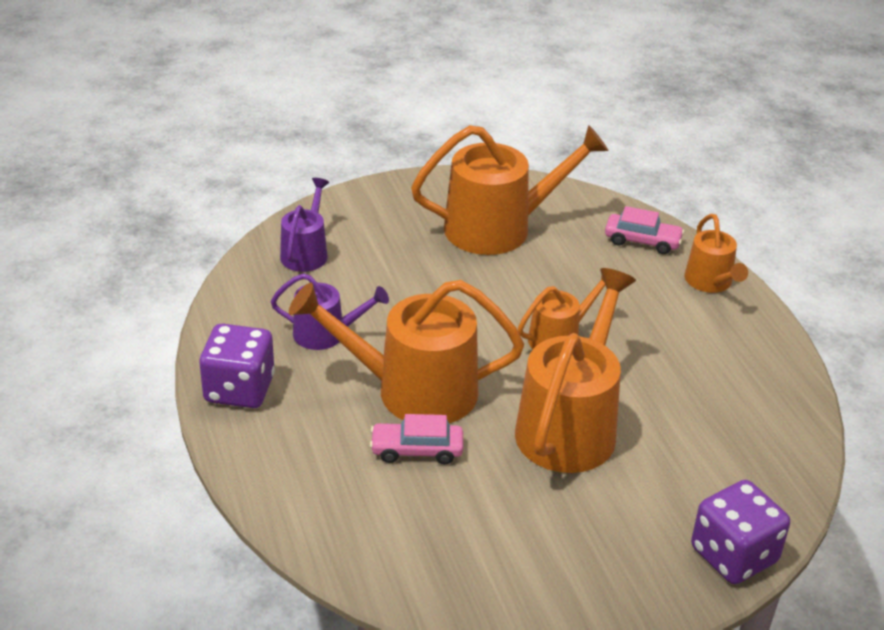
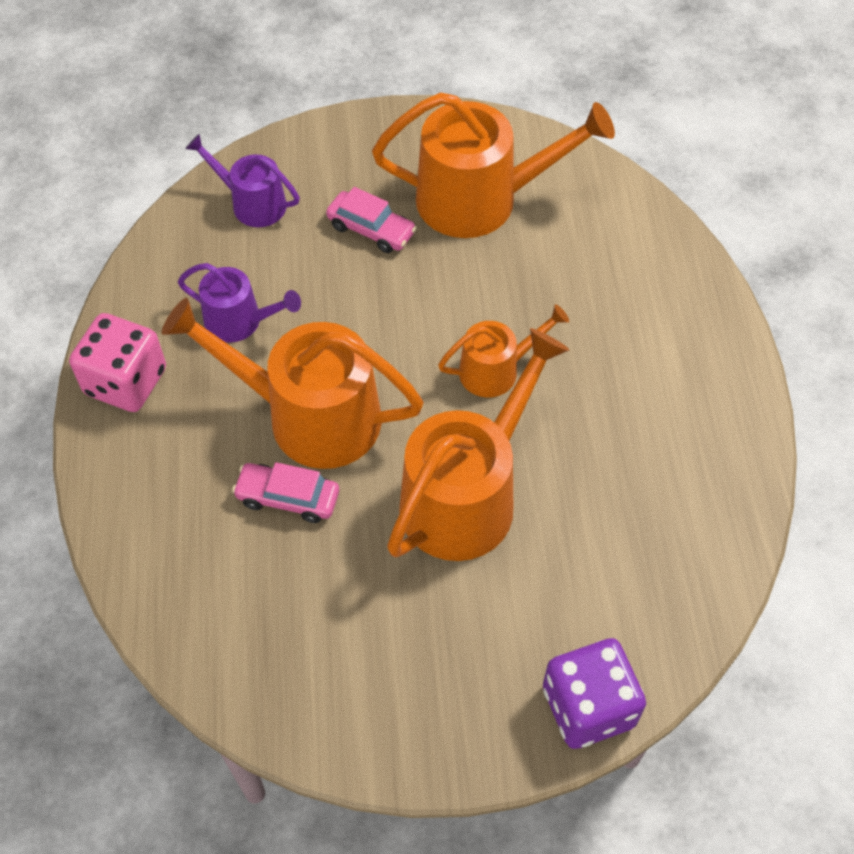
camera: 15 degrees right, 20 degrees up
purple dice [199,323,275,408] -> pink dice [69,313,166,412]
purple watering can [280,178,329,272] -> purple watering can turned 90 degrees counterclockwise [186,134,300,227]
pink car [605,206,684,254] -> pink car moved to [326,187,417,253]
orange watering can [685,214,748,293] -> none

